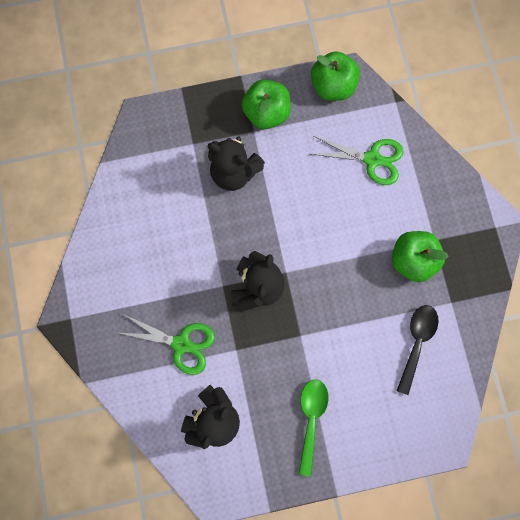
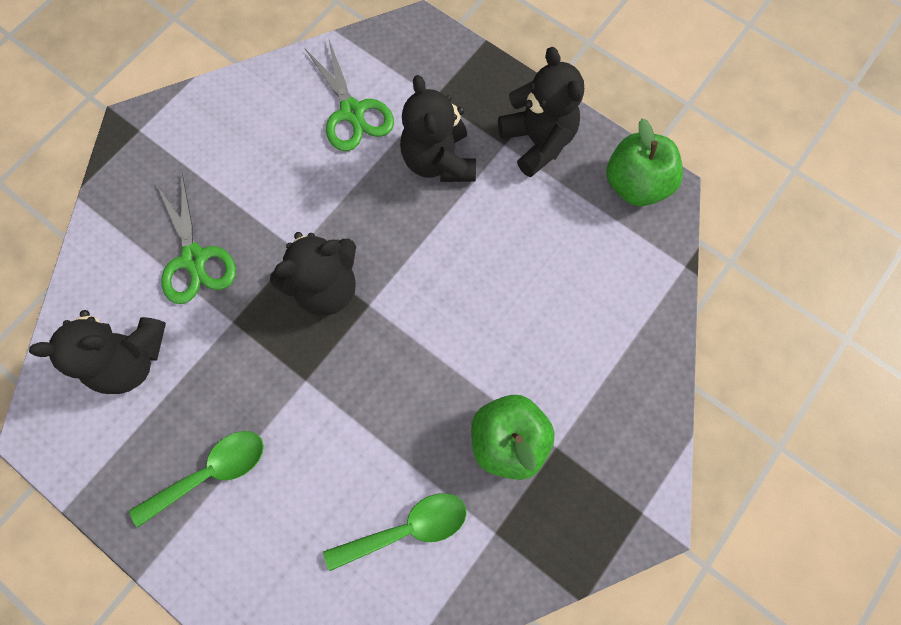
camera: 50 degrees right, 5 degrees down
green apple [242,79,291,129] -> black teddy bear [498,47,584,177]
green scissors [311,136,404,185] -> green scissors moved to [305,40,394,151]
black spoon [397,305,438,395] -> green spoon [323,493,467,571]

